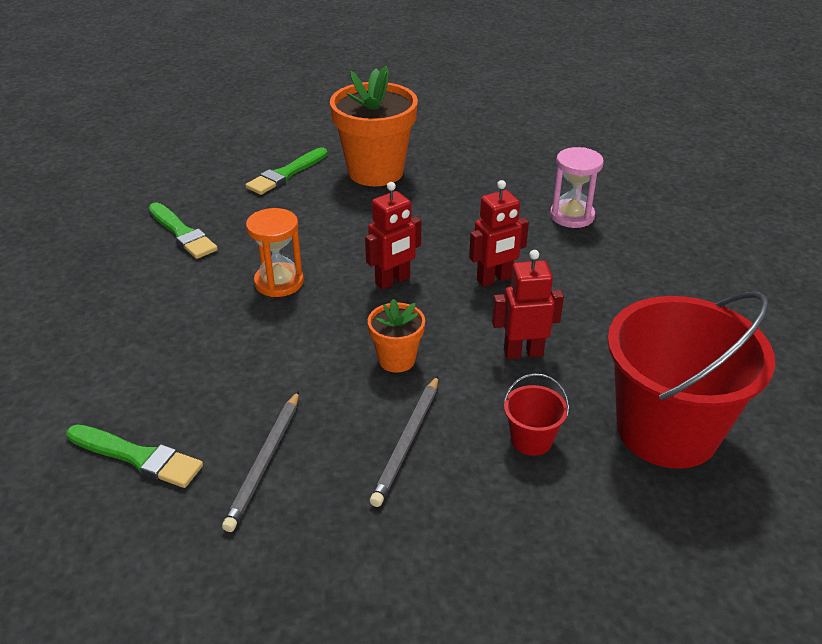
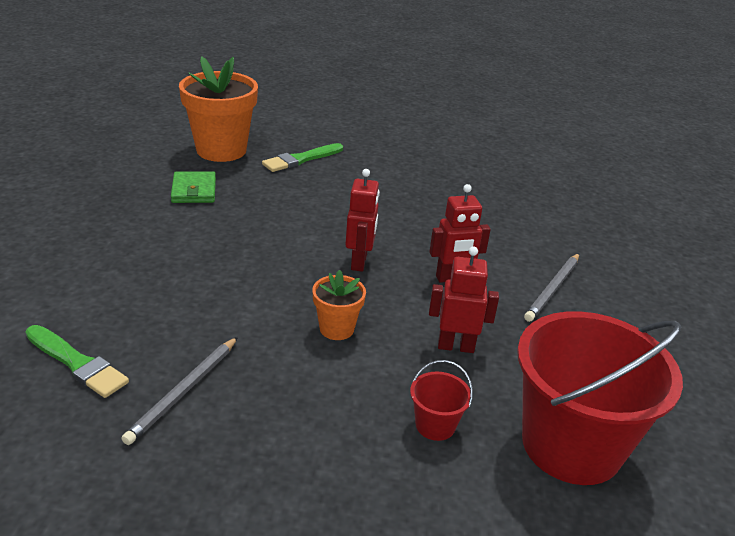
camera: 10 degrees right, 5 degrees down
green brush [149,202,218,259] -> green wallet [171,171,216,203]
orange hourglass [246,208,304,297] -> none
orange flower pot [330,66,418,186] -> orange flower pot moved to [179,56,258,162]
red robot [365,182,421,290] -> red robot turned 60 degrees counterclockwise [345,169,380,272]
grey pencil [370,376,438,507] -> grey pencil moved to [524,253,579,322]
pink hourglass [550,147,604,228] -> none

